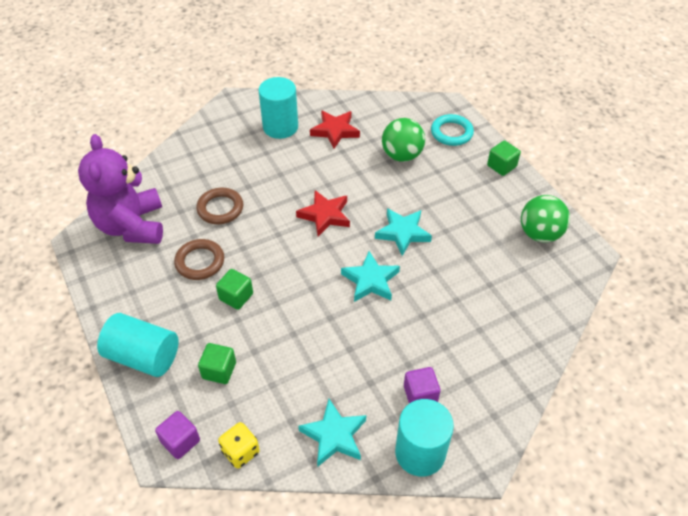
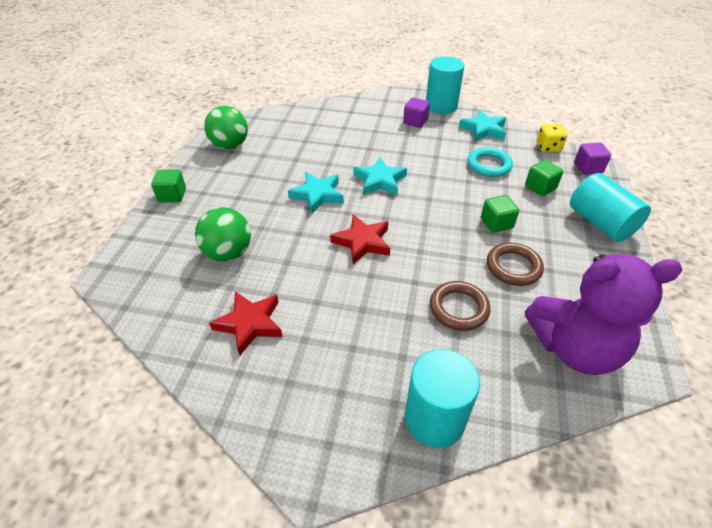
camera: 140 degrees left, 5 degrees down
purple teddy bear [78,134,163,244] -> purple teddy bear turned 60 degrees clockwise [525,254,682,375]
turquoise cylinder [258,77,298,139] -> turquoise cylinder moved to [405,349,480,448]
turquoise ring [431,114,474,146] -> turquoise ring moved to [468,147,513,177]

